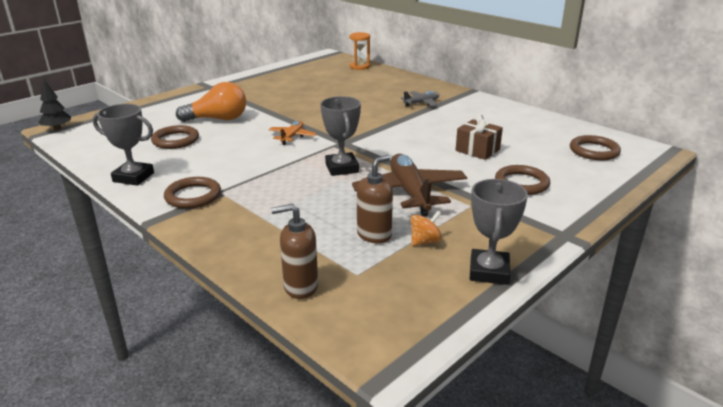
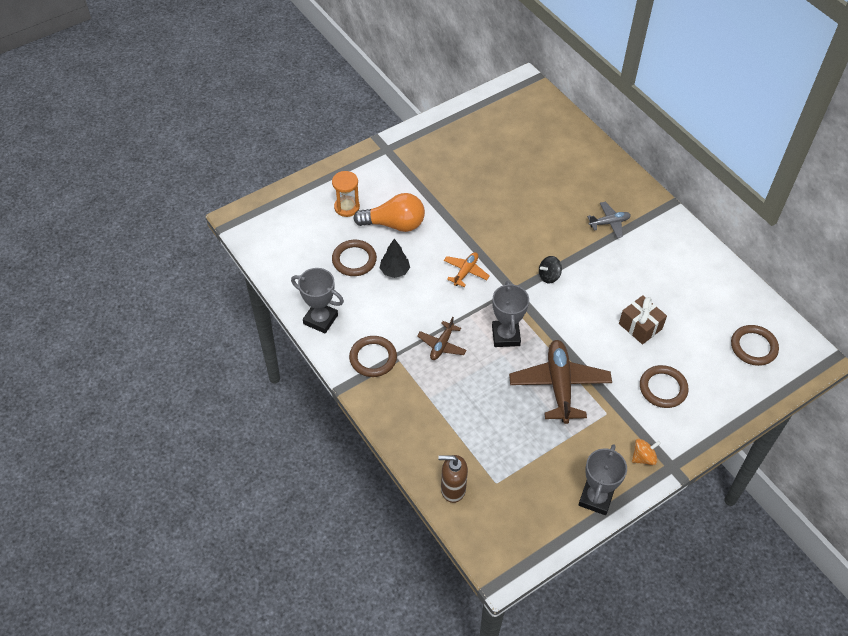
camera: 10 degrees right, 25 degrees up
black tree [38,80,71,130] -> black tree moved to [380,239,410,278]
orange hourglass [349,32,370,70] -> orange hourglass moved to [332,171,360,217]
brown soap dispenser [357,155,393,243] -> none
orange spinning top [410,211,442,246] -> orange spinning top moved to [632,439,661,465]
none -> brown plane [417,317,467,360]
none -> black spinning top [539,256,562,283]

